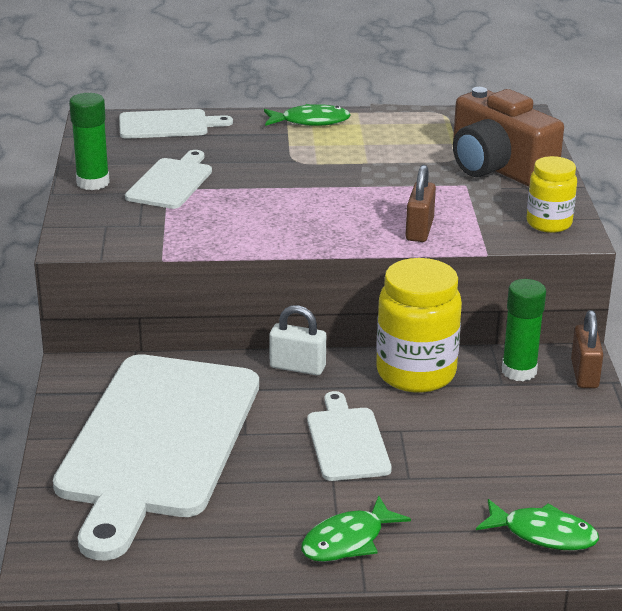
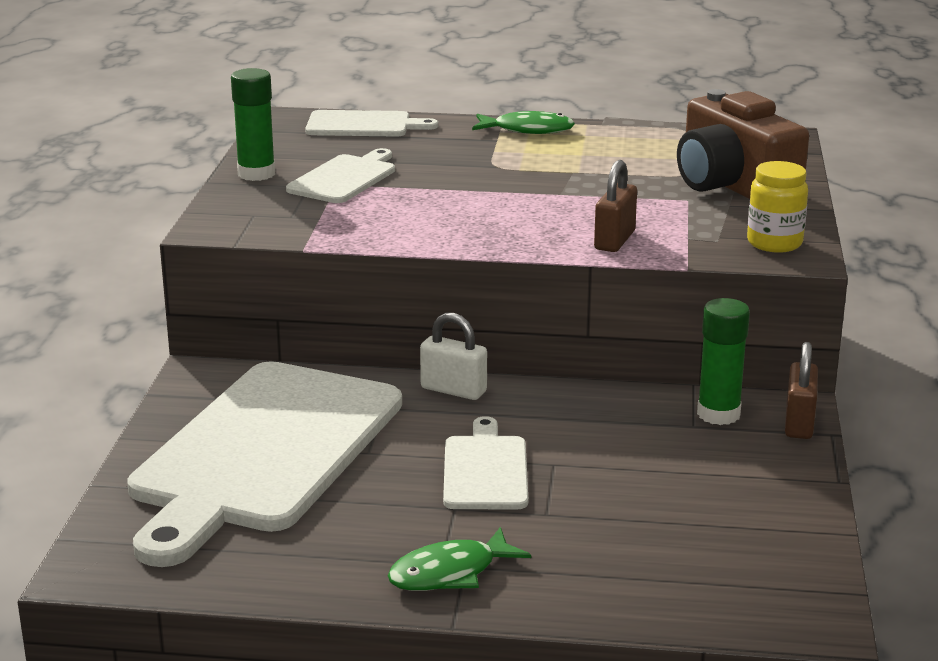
camera: 10 degrees right, 5 degrees down
yellow jar [376,258,462,393] -> none
green fish [476,499,599,551] -> none

